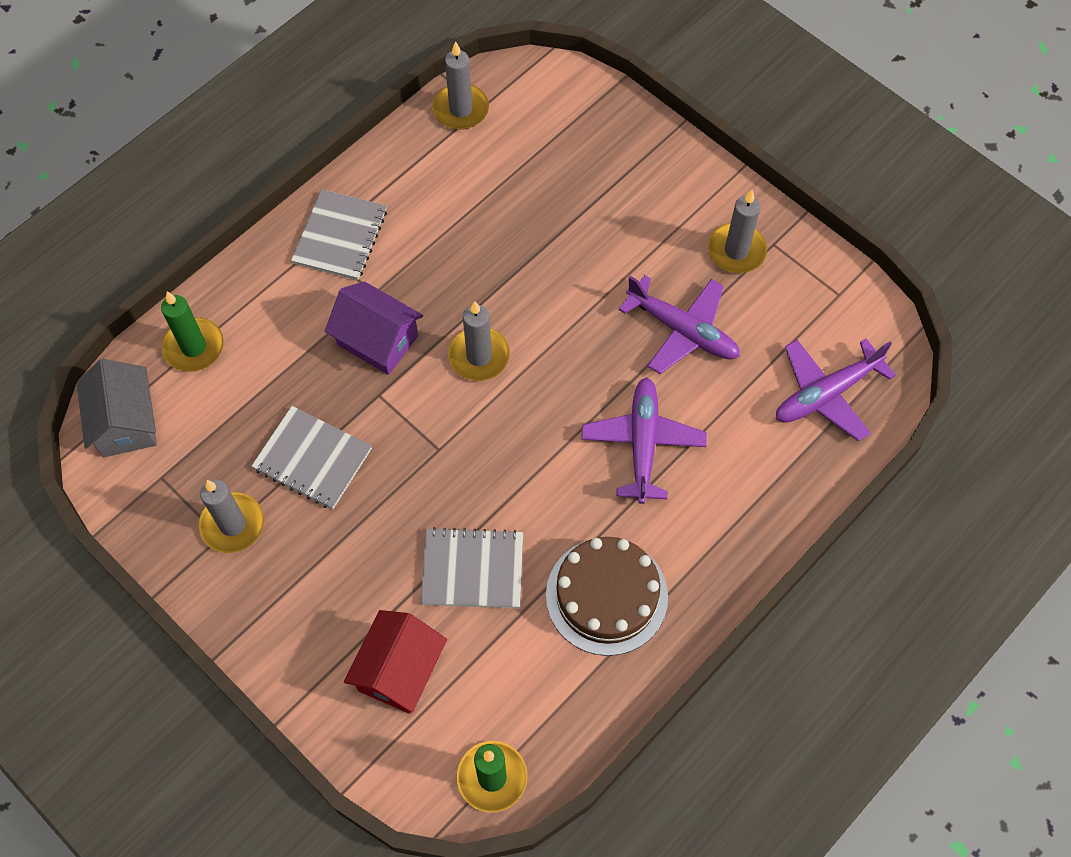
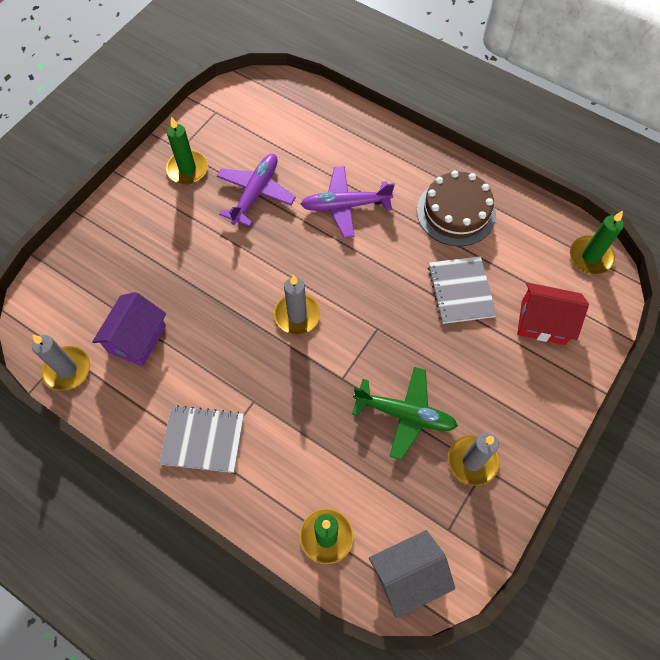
camera: 100 degrees left, 0 degrees up
grey notebook [251,406,372,509] -> green plane [352,367,458,460]
purple house [325,282,423,375] -> purple house moved to [92,292,167,367]
grey candle [708,190,767,273] -> green candle [166,117,208,184]
purple plane [776,339,896,441] -> none

